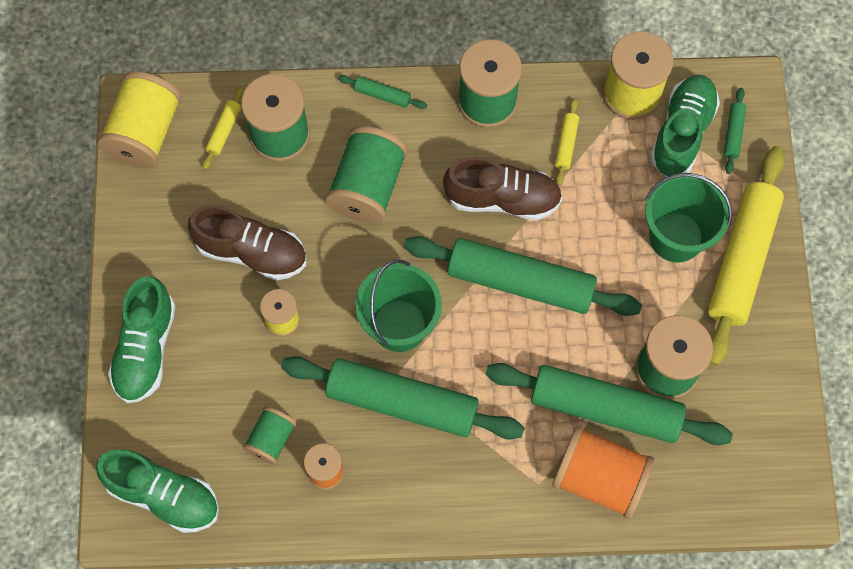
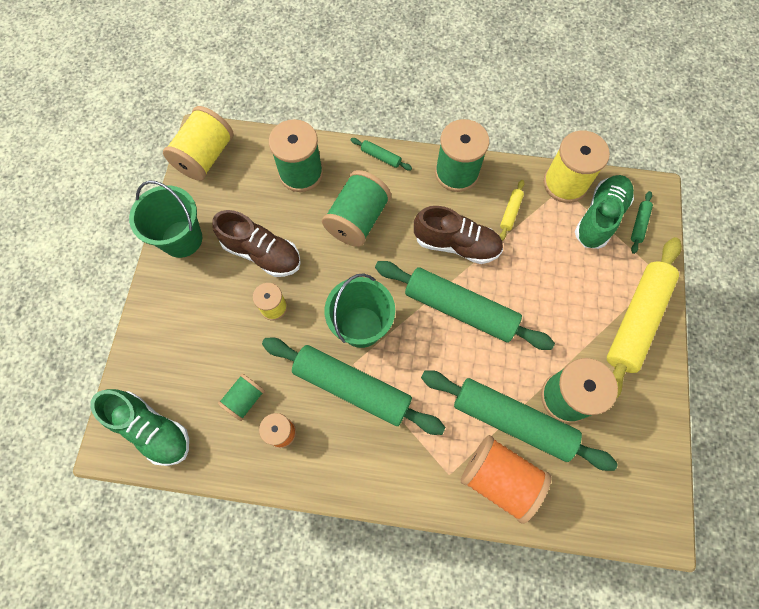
camera: 10 degrees right, 0 degrees up
green shoe [108,277,176,403] -> none
yellow rolling pin [202,87,244,170] -> none
green bucket [645,173,732,262] -> green bucket moved to [129,180,202,258]

